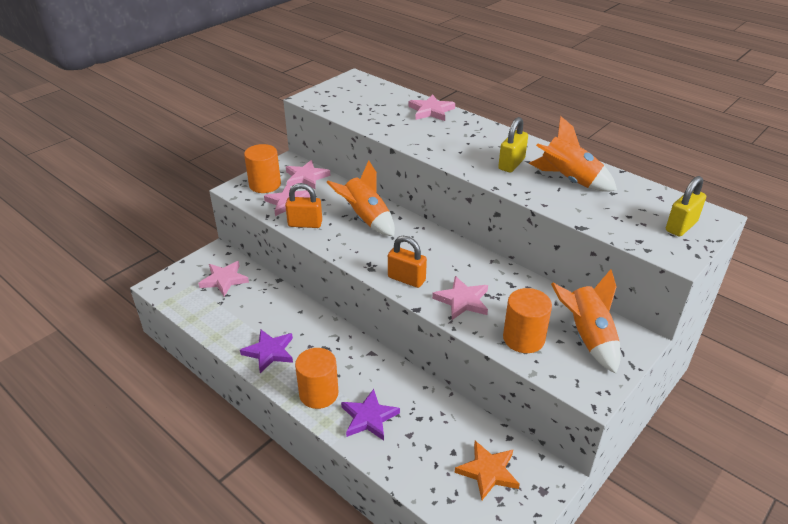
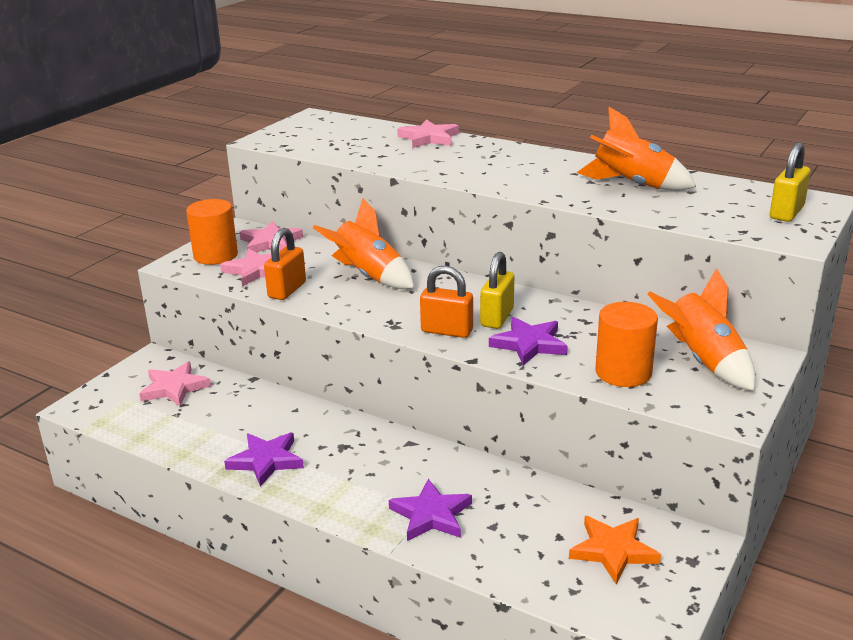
camera: 10 degrees left, 10 degrees down
orange padlock [285,183,322,228] -> orange padlock turned 60 degrees counterclockwise [264,228,306,300]
orange cylinder [295,348,338,409] -> none
pink star [432,276,488,320] -> purple star [489,317,568,365]
yellow padlock [498,117,528,173] -> yellow padlock moved to [480,252,514,329]

